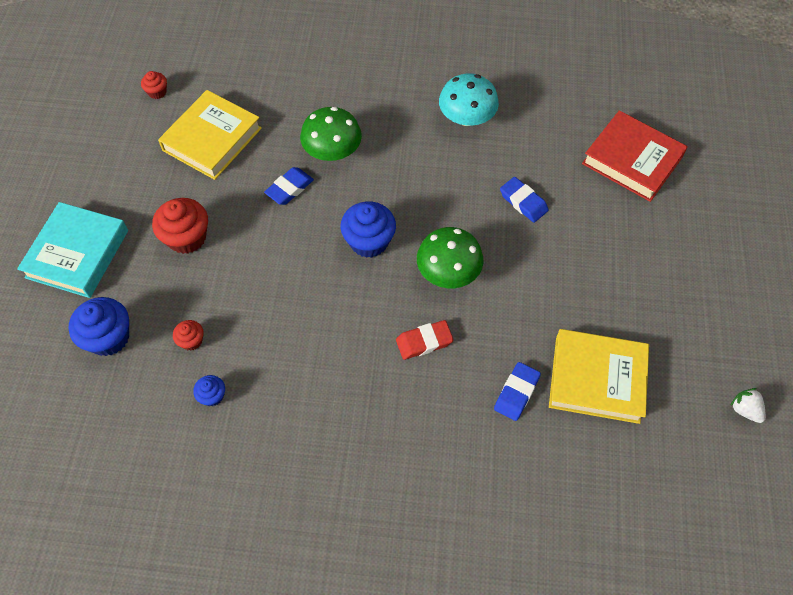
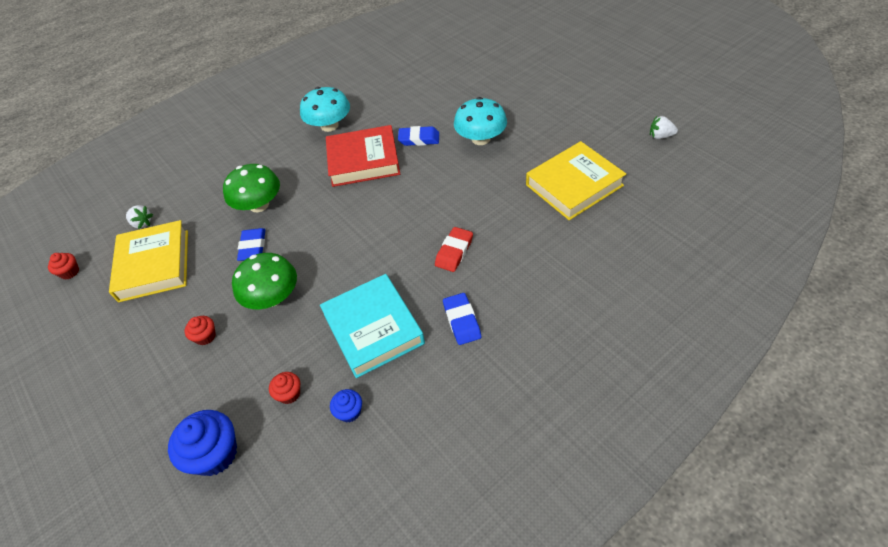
camera: 40 degrees left, 10 degrees down
turquoise book [17,202,128,298] -> turquoise book moved to [320,274,425,378]
red cupcake [152,198,208,254] -> red cupcake [185,316,216,345], size x0.52
blue cupcake [340,201,396,258] -> none
green mushroom [417,227,484,288] -> green mushroom moved to [232,253,297,310]
blue eraser [494,362,541,421] -> blue eraser moved to [443,293,481,345]
red book [582,110,688,202] -> red book moved to [326,125,400,187]
none -> white strawberry [126,205,153,229]
none -> turquoise mushroom [454,97,507,145]

